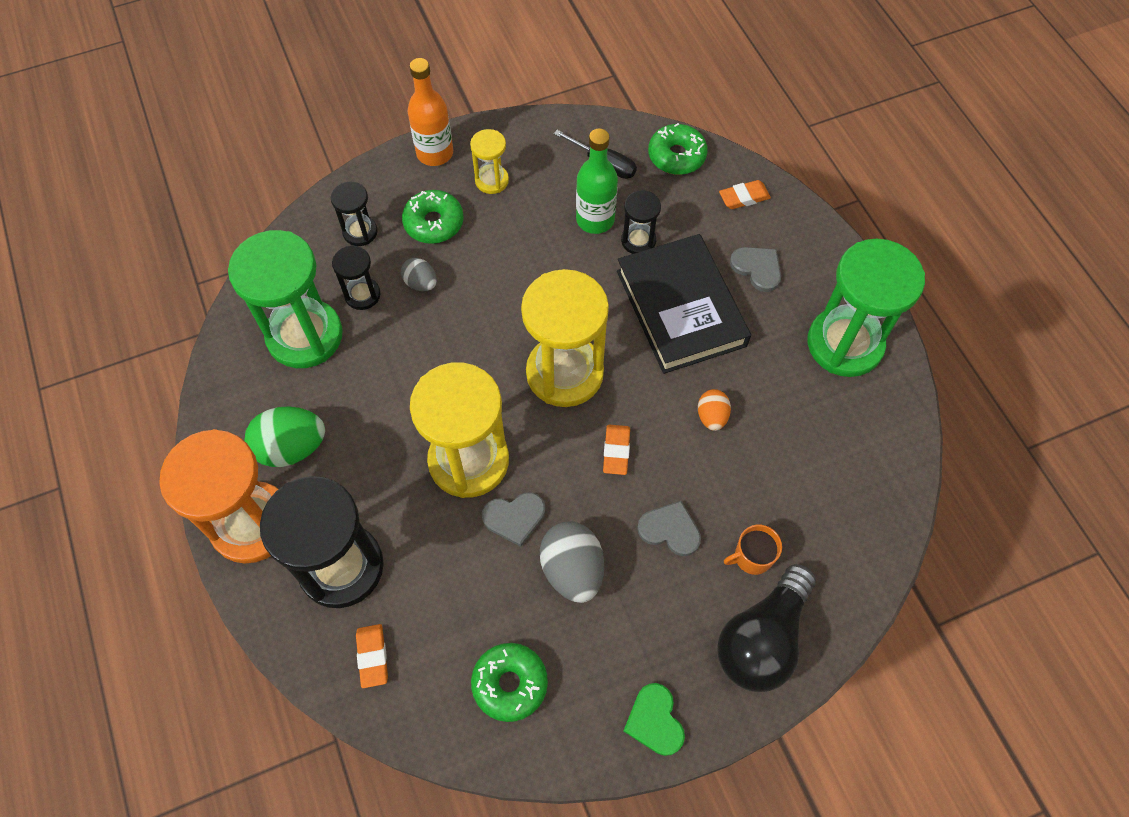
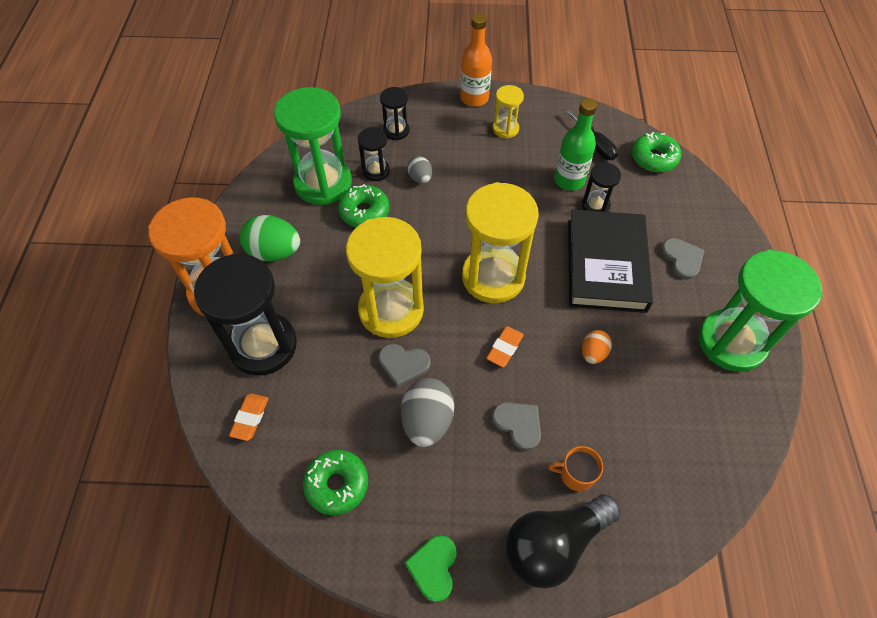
camera: 25 degrees right, 5 degrees down
green donut [402,190,464,244] -> green donut moved to [338,184,389,227]
orange eraser [719,180,771,209] -> none

